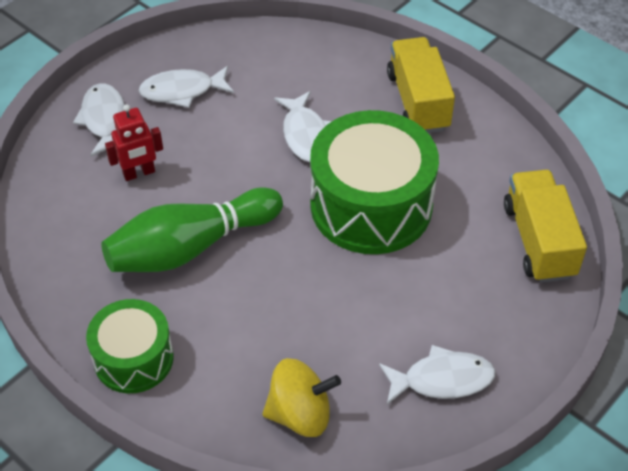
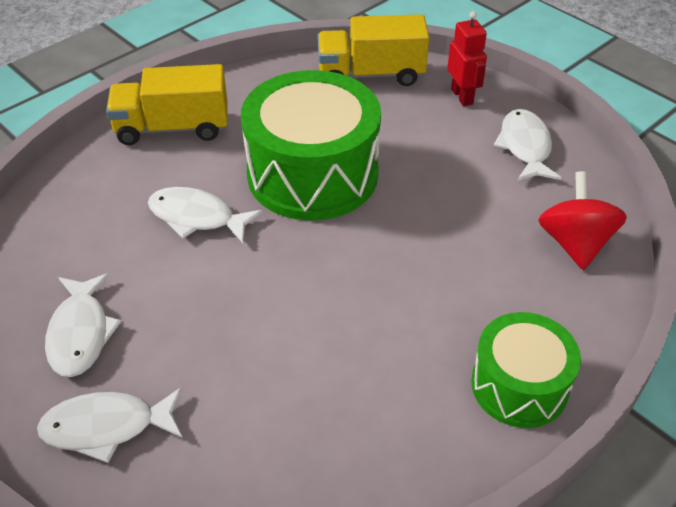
camera: 85 degrees left, 5 degrees down
green bowling pin [101,187,283,272] -> none
red robot [105,104,163,181] -> red robot moved to [447,11,487,106]
yellow spinning top [262,358,341,437] -> red spinning top [538,171,627,270]
white fish [274,91,332,162] -> white fish turned 150 degrees counterclockwise [148,187,263,243]

